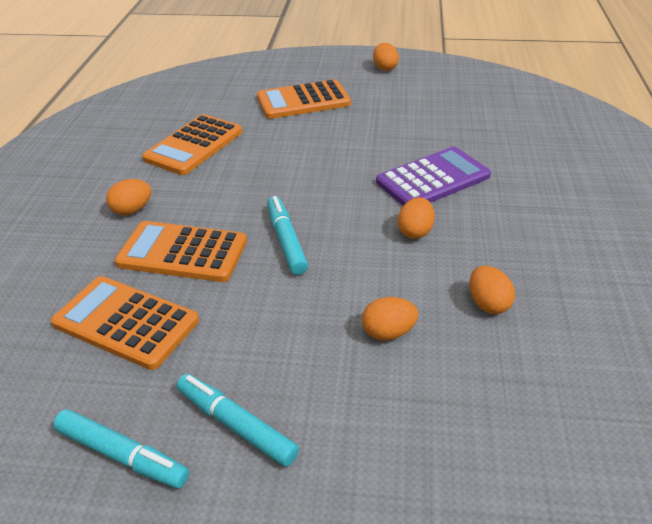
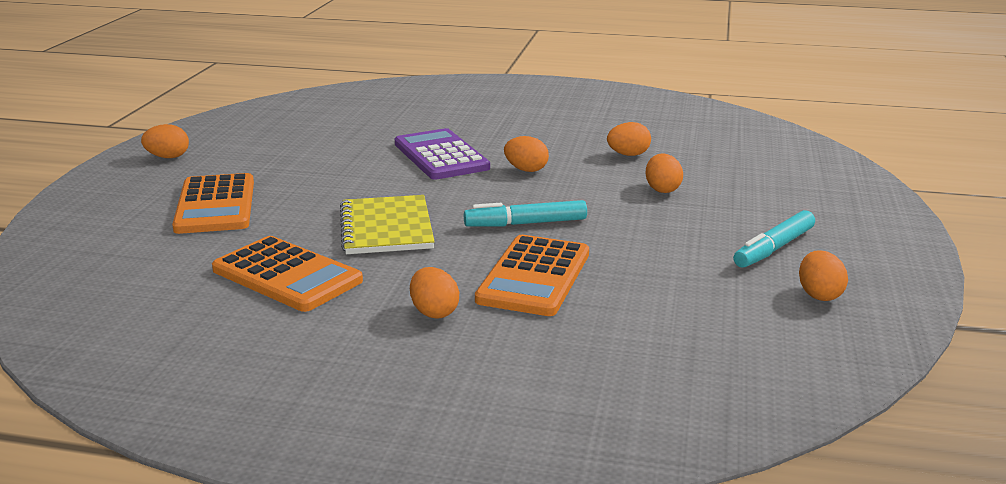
camera: 85 degrees left, 15 degrees down
orange calculator [51,276,199,370] -> none
turquoise marker [53,409,189,488] -> orange egg [799,250,848,301]
none -> yellow notebook [340,195,435,254]

